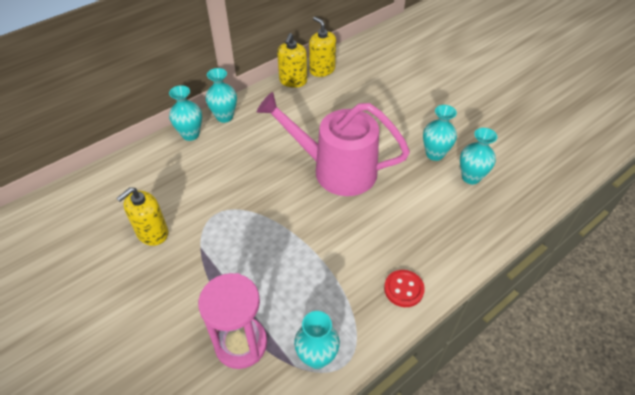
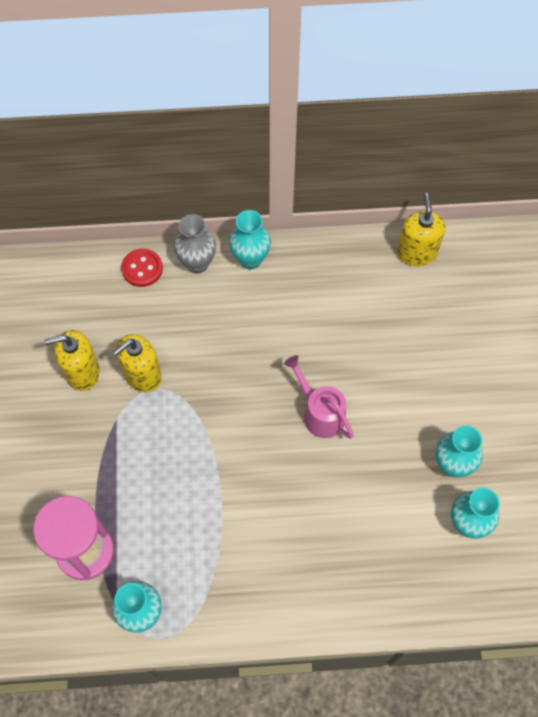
camera: 35 degrees right, 15 degrees up
turquoise vase [169,85,202,141] -> grey vase [174,214,216,274]
pink watering can [257,92,410,196] -> pink watering can [284,355,354,439], size x0.51
yellow soap dispenser [277,33,307,88] -> yellow soap dispenser moved to [113,334,162,392]
red button [384,270,425,307] -> red button moved to [121,249,163,287]

